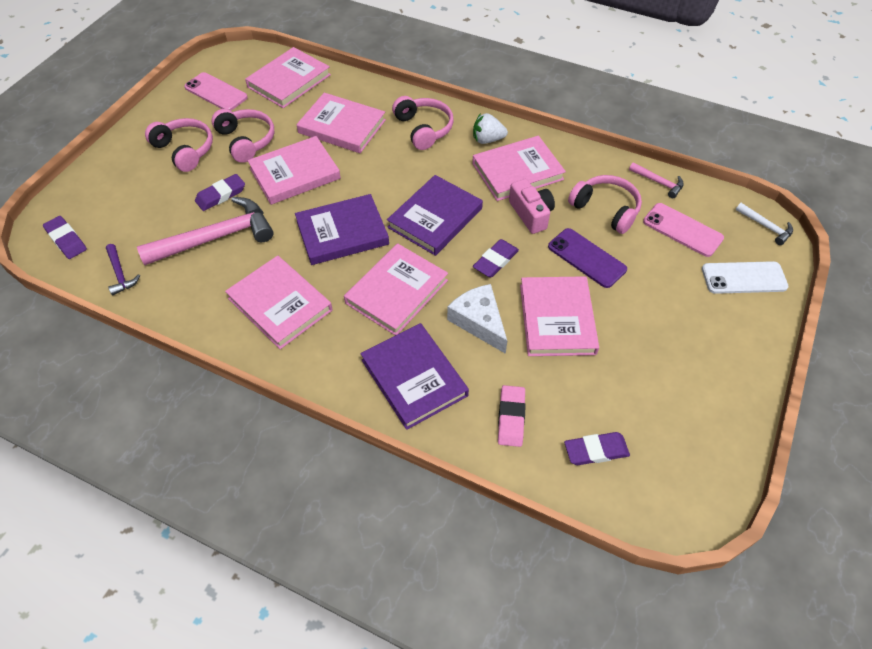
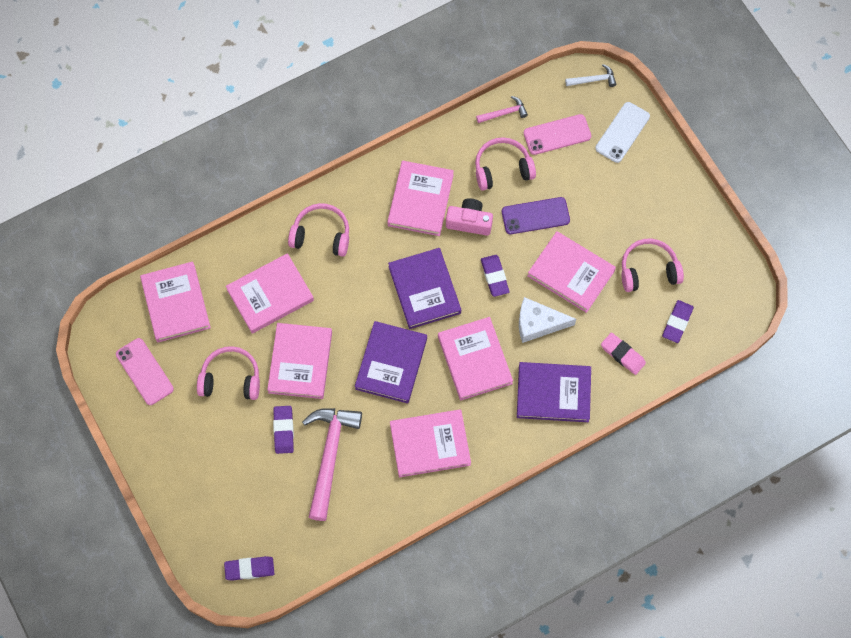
camera: 55 degrees left, 15 degrees up
purple hammer [106,244,140,295] -> none
pink headphones [145,118,213,172] -> pink headphones moved to [621,238,684,292]
pink phone [184,72,248,111] -> pink phone turned 75 degrees clockwise [116,338,174,405]
white strawberry [473,113,508,144] -> none

